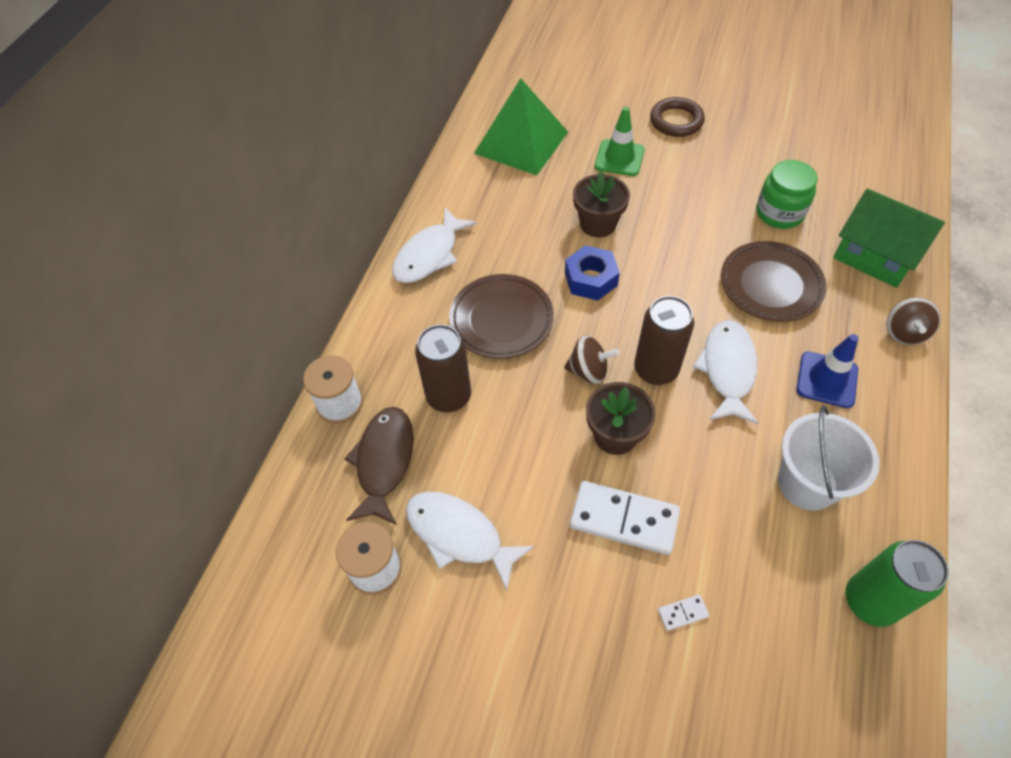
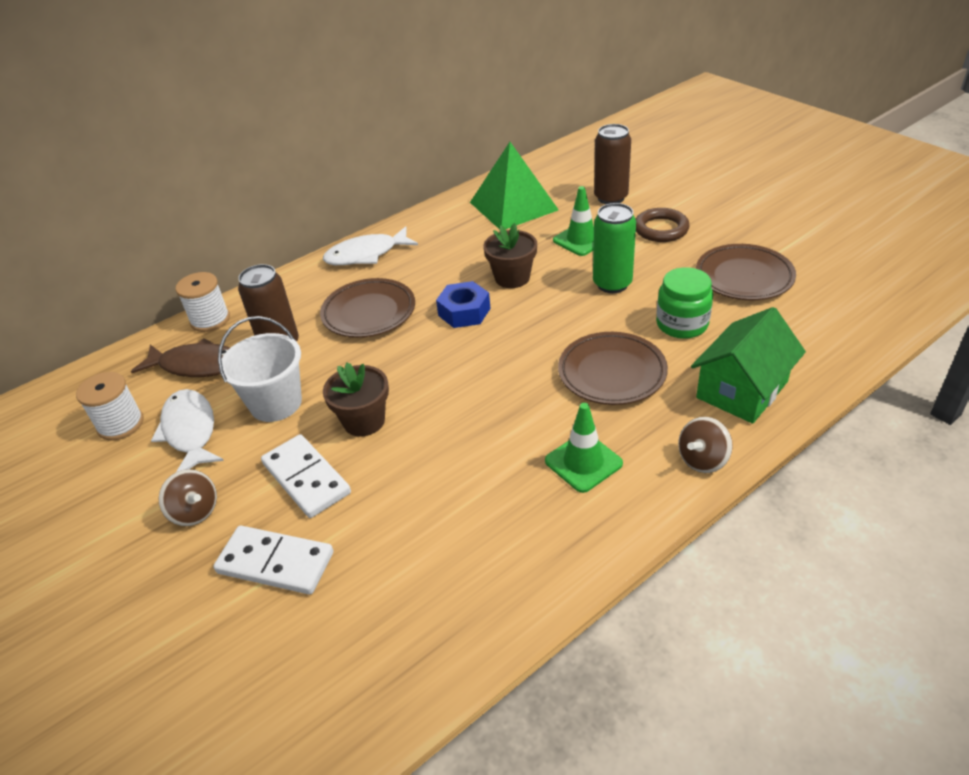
camera: 35 degrees right, 15 degrees down
brown fish [344,407,414,525] -> brown fish turned 60 degrees clockwise [131,338,230,377]
brown spinning top [564,335,619,384] -> brown spinning top moved to [159,469,217,526]
brown can [634,296,694,385] -> brown can moved to [594,124,631,204]
white domino [658,594,710,631] -> white domino [213,526,334,594], size x2.35
white fish [693,320,759,424] -> none
white bucket [778,405,879,511] -> white bucket moved to [218,316,302,422]
blue traffic cone [796,334,858,408] -> green traffic cone [545,403,623,493]
green house [833,189,945,288] -> green house turned 60 degrees clockwise [691,307,806,424]
green can [846,540,949,627] -> green can moved to [593,203,636,293]
none -> brown plate [696,244,796,300]

